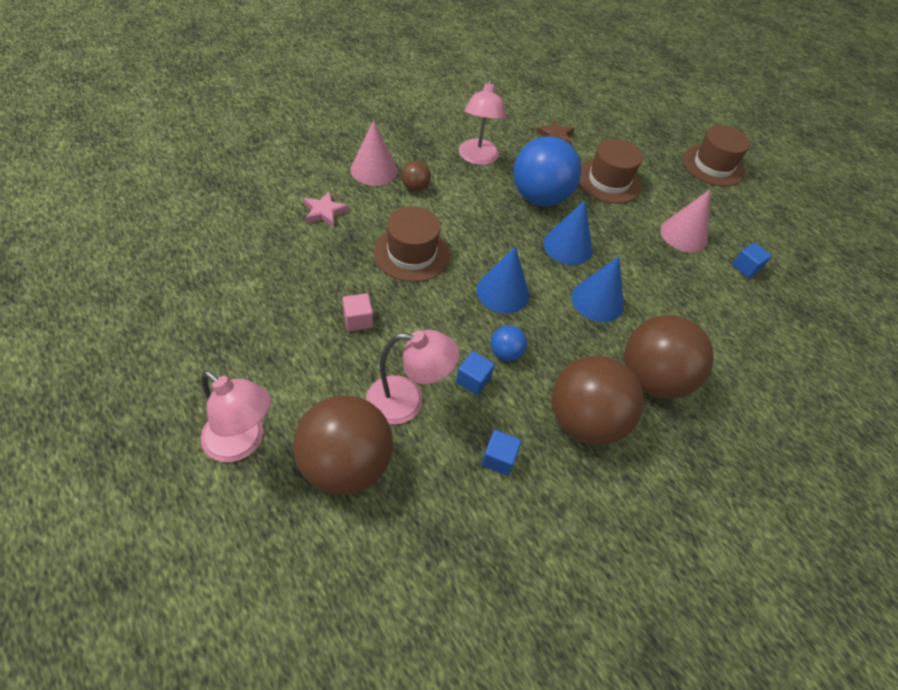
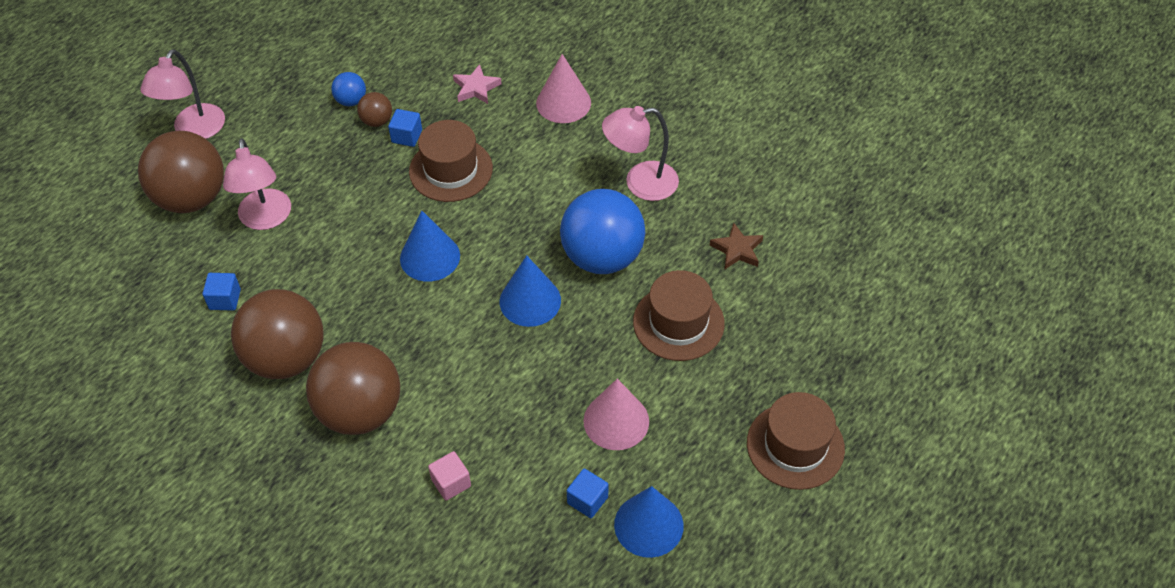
camera: 80 degrees right, 0 degrees up
pink cube [342,293,373,331] -> pink cube moved to [428,451,471,501]
brown ball [401,161,431,192] -> brown ball moved to [357,92,392,127]
blue cube [456,351,495,395] -> blue cube moved to [388,109,422,147]
blue ball [491,325,527,362] -> blue ball moved to [331,72,366,106]
blue cone [572,256,624,322] -> blue cone moved to [614,486,684,558]

